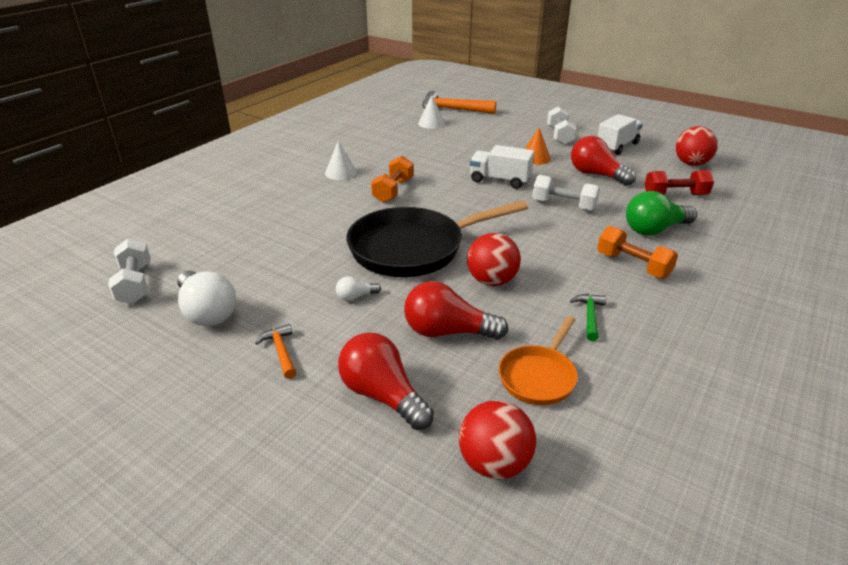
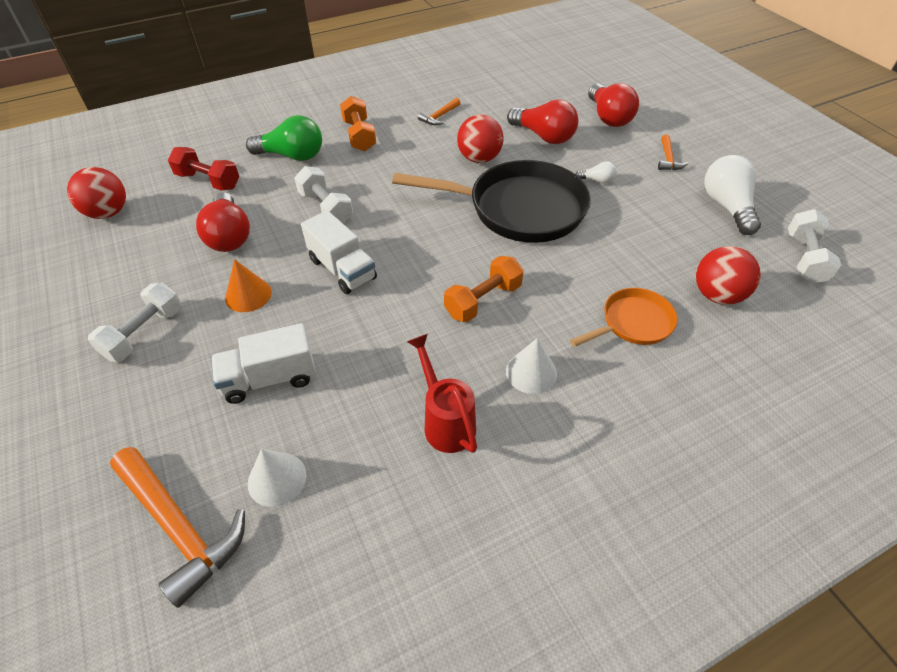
camera: 150 degrees left, 15 degrees up
red ball [459,400,536,480] -> red ball moved to [696,246,761,305]
orange pan [499,316,578,405] -> orange pan moved to [570,288,677,347]
green hammer [570,294,606,341] -> orange hammer [418,98,461,125]
white truck [597,114,643,155] -> white truck moved to [211,323,316,404]
none -> red watering can [407,334,477,453]

